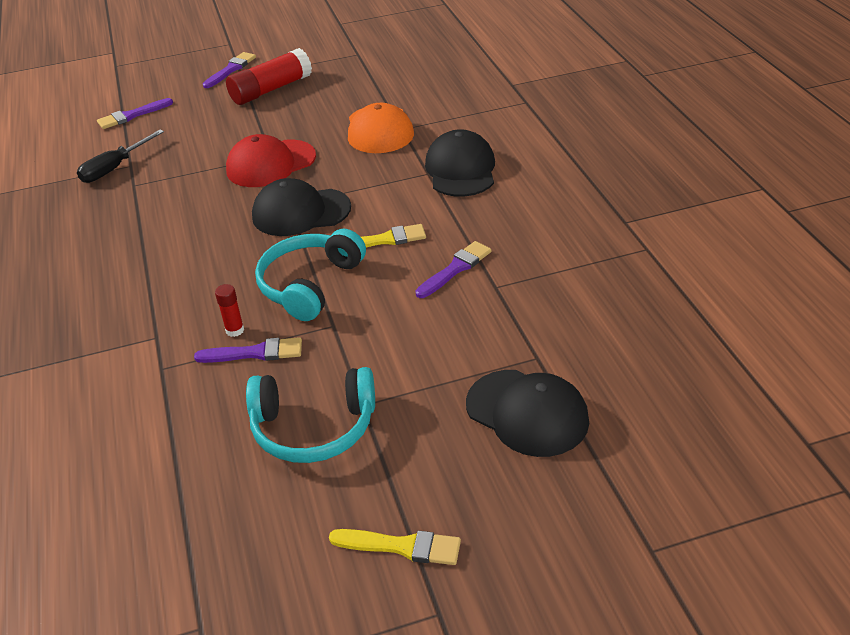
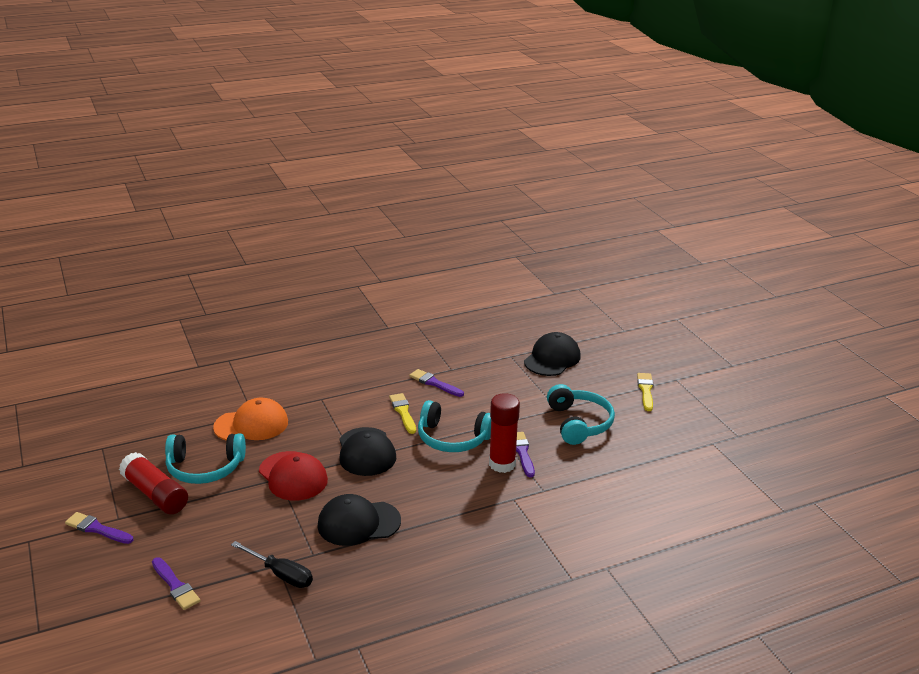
camera: 100 degrees left, 10 degrees down
red glue stick [215,284,244,337] -> red glue stick [489,393,520,473], size x2.16
black cap [425,129,495,197] -> black cap moved to [317,494,401,546]
none -> turquoise headphones [165,434,246,484]

